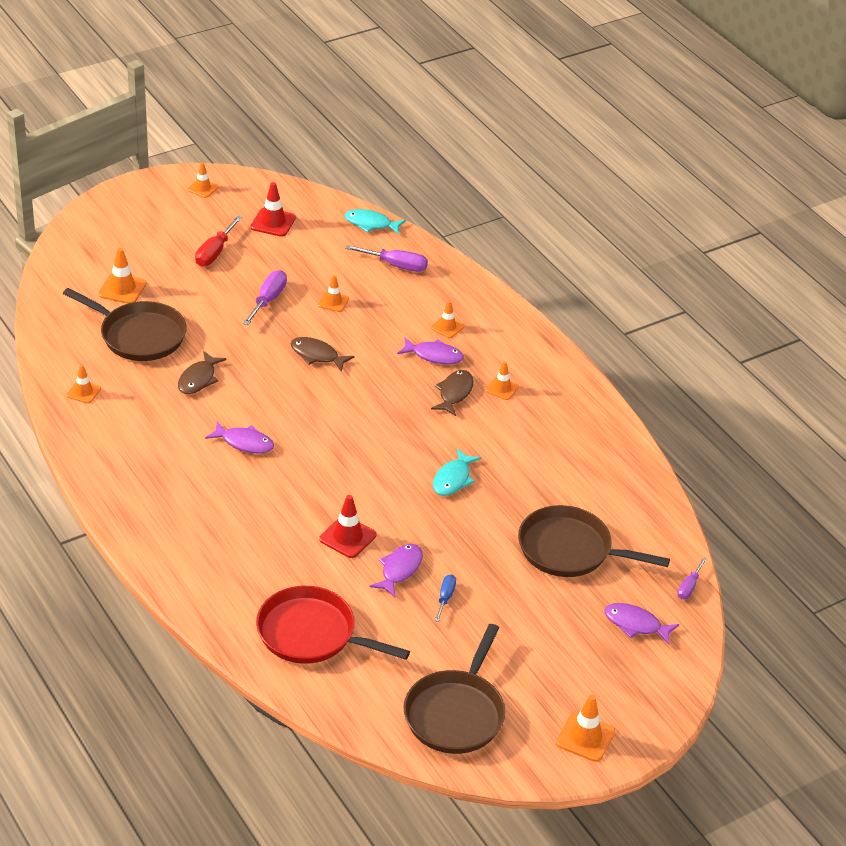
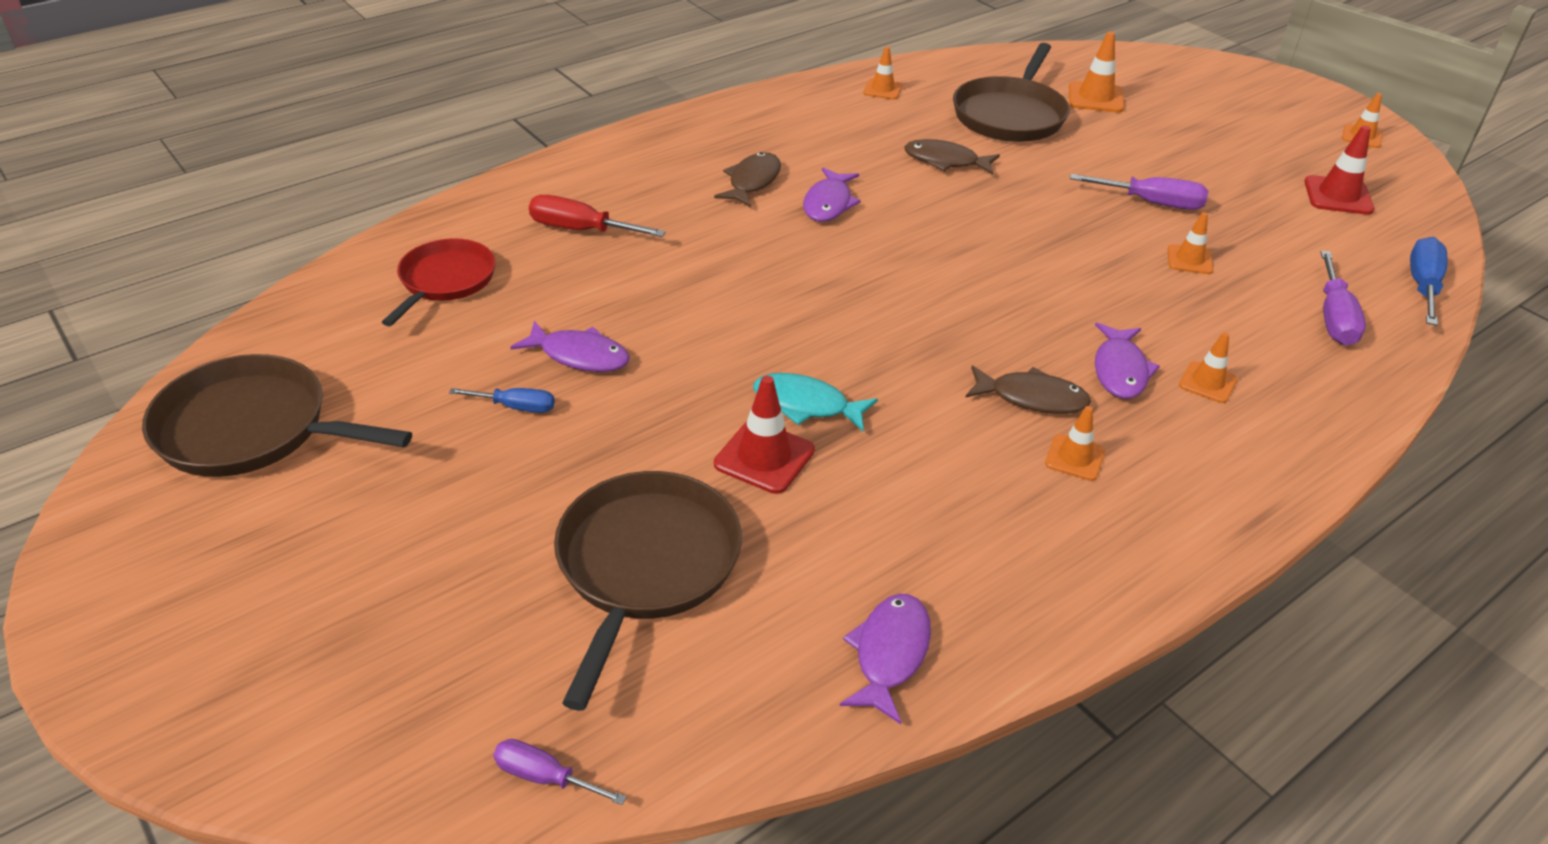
camera: 85 degrees right, 0 degrees up
red screwdriver [195,216,242,266] -> red screwdriver moved to [529,195,666,237]
red pan [256,586,410,664] -> red pan [382,238,496,326], size x0.67
brown fish [290,337,355,372] -> brown fish moved to [714,152,781,207]
red traffic cone [319,495,376,558] -> red traffic cone moved to [714,376,815,494]
turquoise fish [345,209,406,235] -> blue screwdriver [1410,237,1448,326]
orange traffic cone [556,695,615,762] -> none
purple fish [604,603,679,645] -> purple fish moved to [840,594,931,724]

